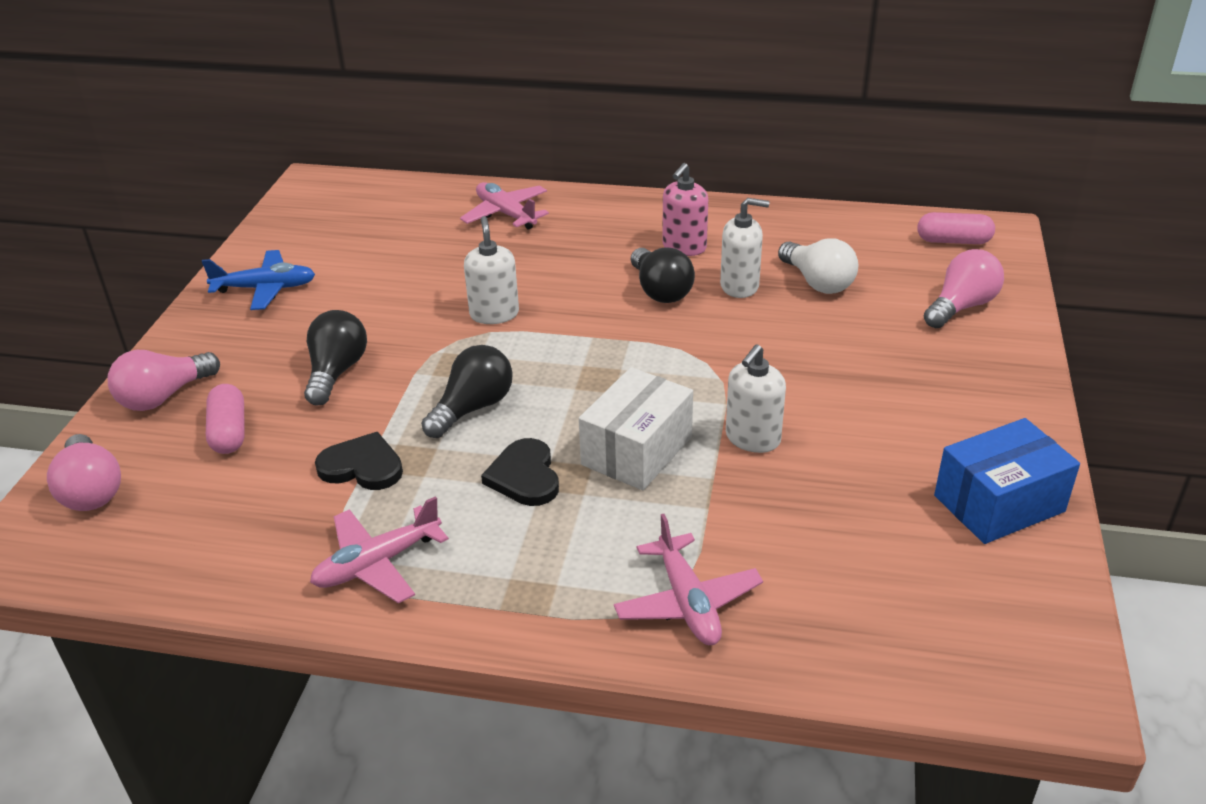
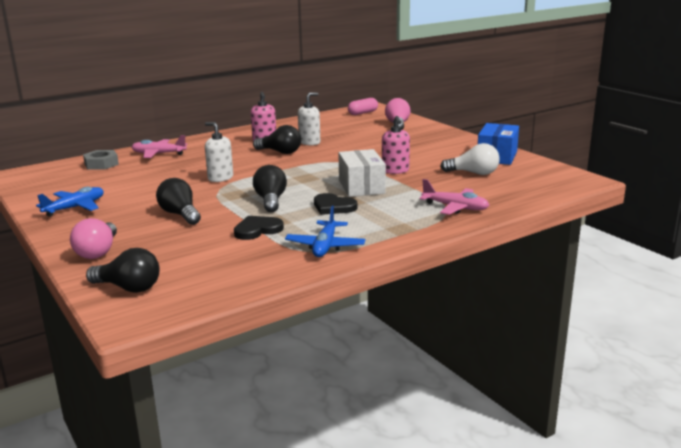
camera: 45 degrees left, 15 degrees down
pink light bulb [47,434,121,511] -> black light bulb [86,248,160,293]
pink capsule [206,384,245,454] -> none
pink plane [310,496,449,604] -> blue plane [285,206,366,257]
white soap dispenser [726,344,786,453] -> pink soap dispenser [382,116,410,174]
white light bulb [778,238,858,294] -> white light bulb moved to [440,143,500,175]
none -> grey nut [83,150,119,170]

